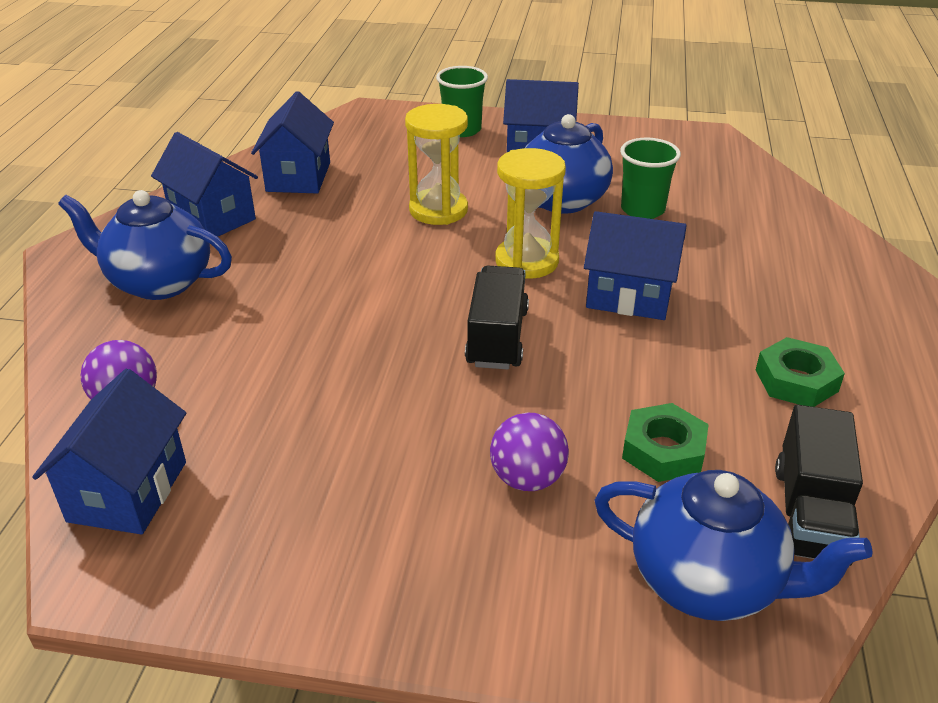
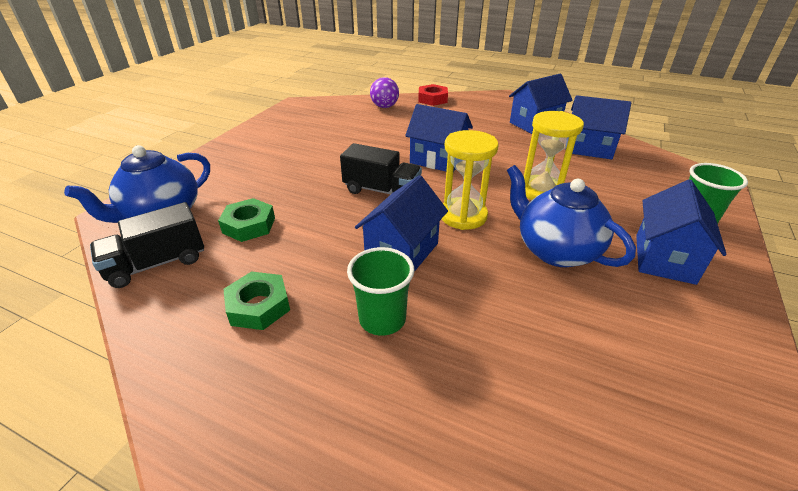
camera: 105 degrees right, 0 degrees up
blue house [32,369,186,535] -> blue house moved to [405,104,473,172]
blue teapot [58,190,232,300] -> none
purple ball [490,413,569,491] -> none
green cup [620,138,681,219] -> green cup moved to [347,247,415,336]
black truck [775,405,863,566] -> black truck turned 60 degrees counterclockwise [90,202,204,288]
none -> red nut [418,84,448,106]

